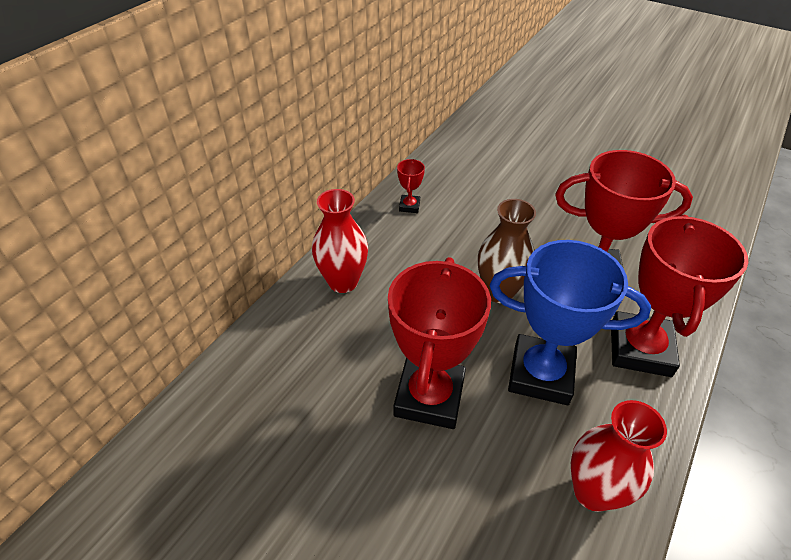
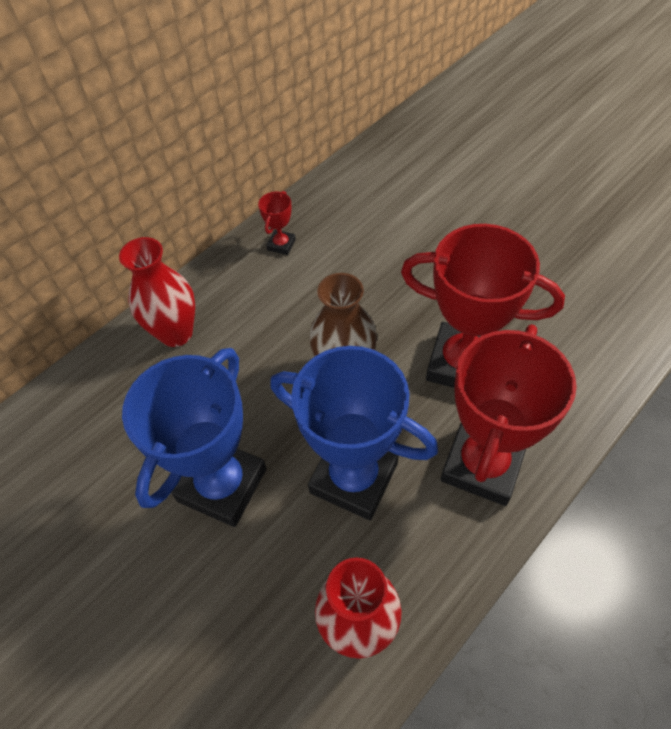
camera: 15 degrees right, 10 degrees up
red trophy [388,257,491,429] -> blue trophy [122,348,267,527]

